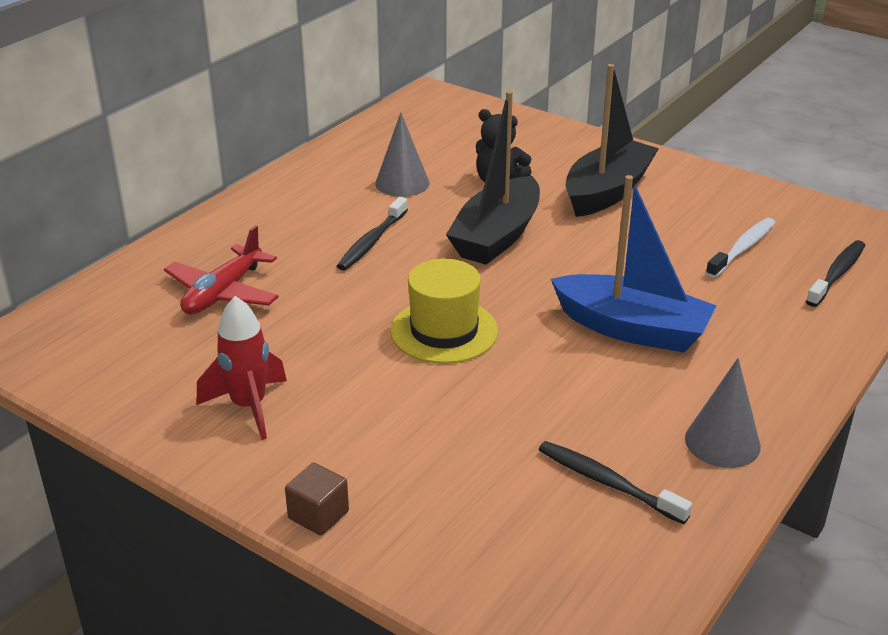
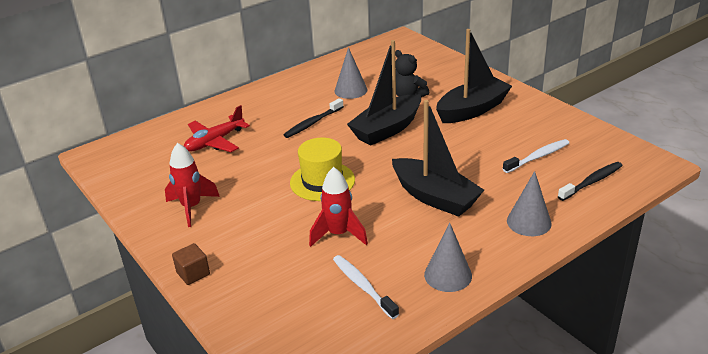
camera: 20 degrees right, 0 degrees up
black toothbrush [539,441,692,524] -> white toothbrush [333,255,399,319]
blue boat [551,175,716,353] -> black boat [392,100,484,217]
none -> red rocket [309,167,368,247]
none -> grey cone [507,171,552,236]

